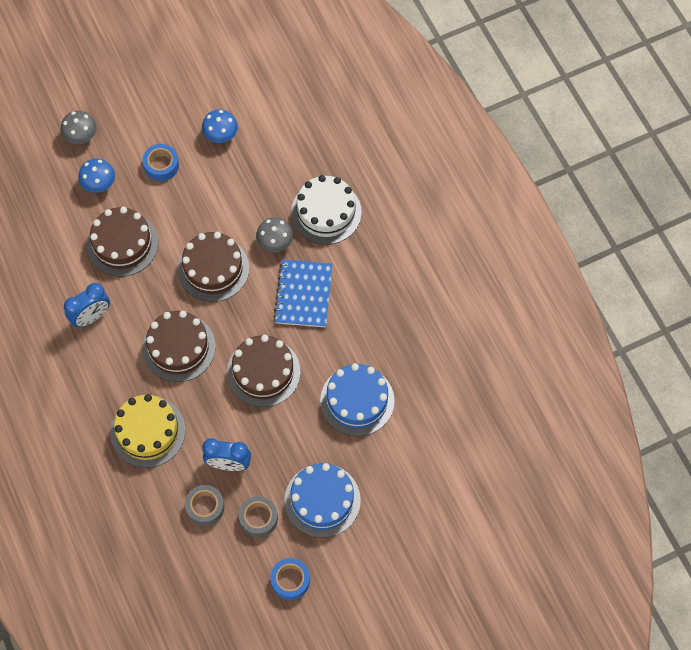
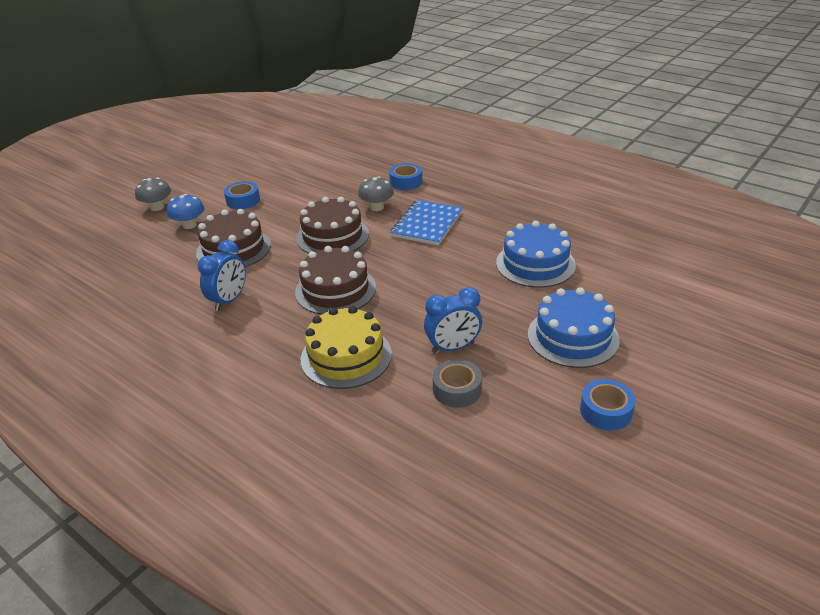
camera: 25 degrees left, 30 degrees down
blue mushroom [202,109,238,143] -> none
brown cake [227,335,301,407] -> none
grey tape [239,496,278,537] -> none
blue notebook [274,260,332,327] -> blue notebook turned 45 degrees clockwise [390,200,463,245]
white cake [291,175,362,245] -> blue tape [389,163,422,190]

